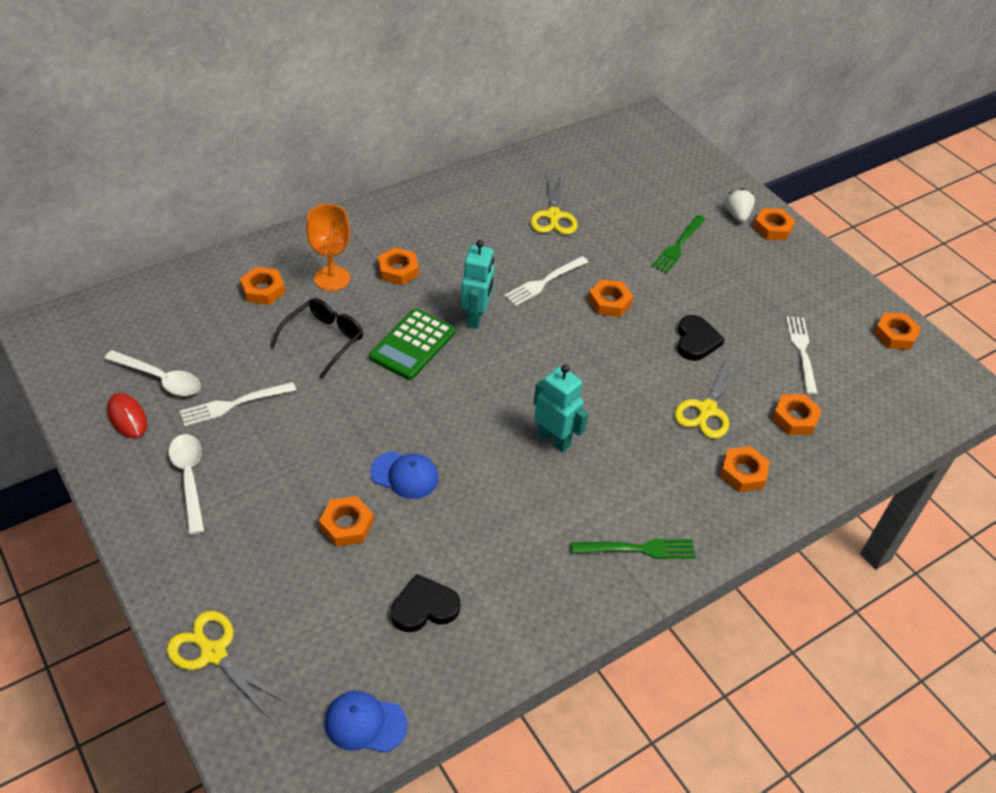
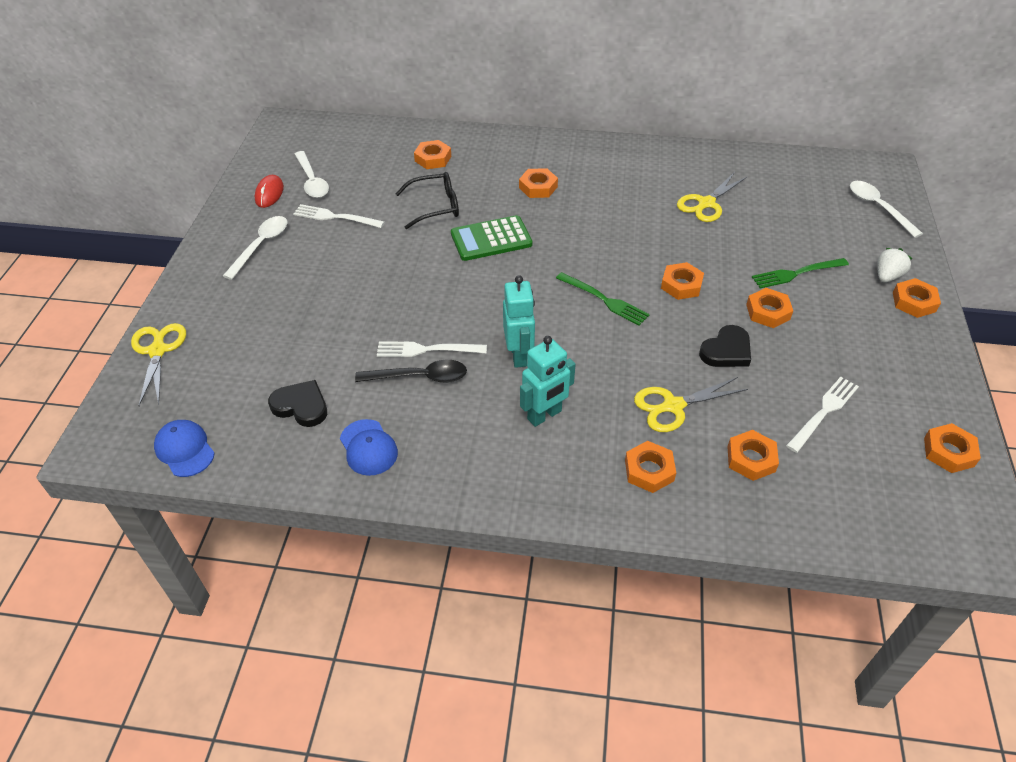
camera: 45 degrees right, 0 degrees up
orange goblet [306,204,350,291] -> none
orange nut [319,496,374,546] -> orange nut moved to [746,288,793,328]
blue cap [370,451,439,499] -> blue cap moved to [340,419,398,476]
turquoise robot [461,240,494,329] -> turquoise robot moved to [520,336,576,427]
white fork [504,256,588,306] -> white fork moved to [377,341,487,357]
green fork [571,539,696,559] -> green fork moved to [556,272,650,326]
none -> black spoon [355,360,467,383]
none -> white spoon [850,181,923,238]

